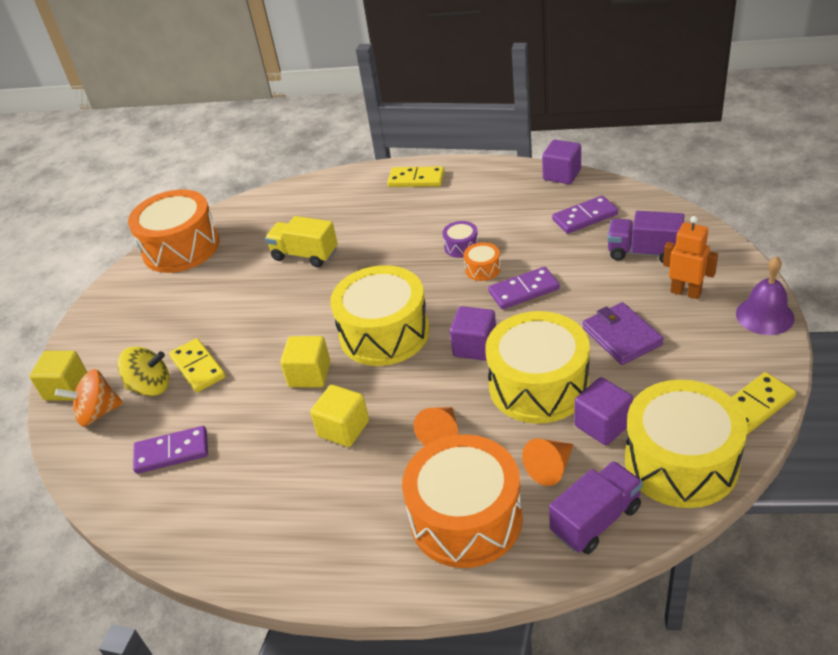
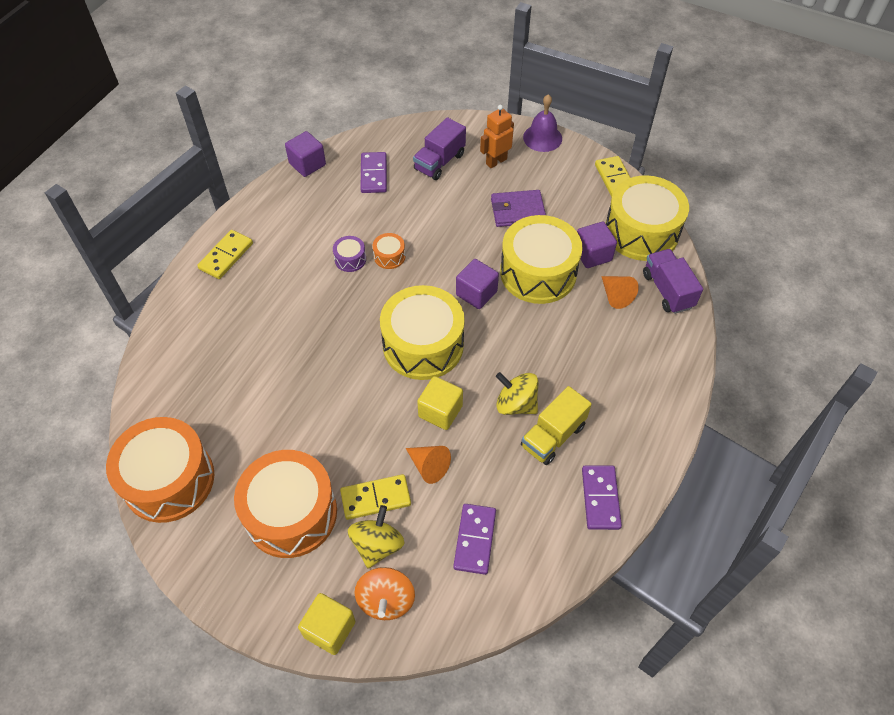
camera: 75 degrees left, 15 degrees up
yellow truck [265,216,338,267] -> yellow truck moved to [521,386,592,465]
yellow cube [310,385,369,447] -> yellow spinning top [496,372,539,415]
orange drum [402,434,523,568] -> orange drum moved to [234,450,337,558]
orange cone [414,407,458,446] -> orange cone moved to [406,446,451,484]
purple domino [488,267,560,309] -> purple domino moved to [582,465,622,530]

